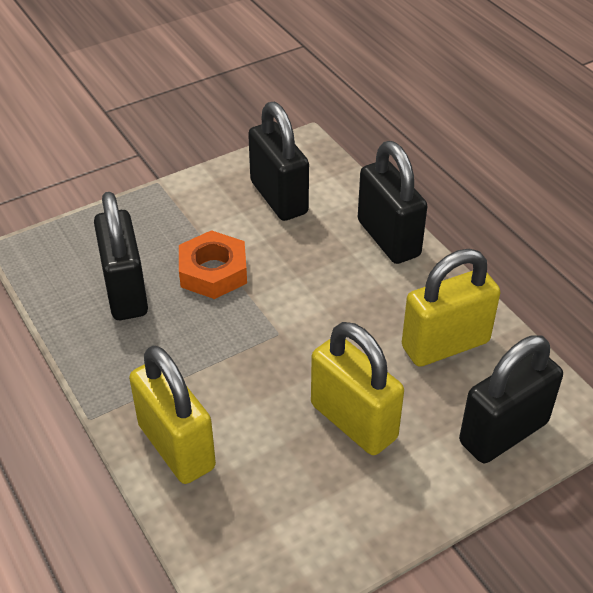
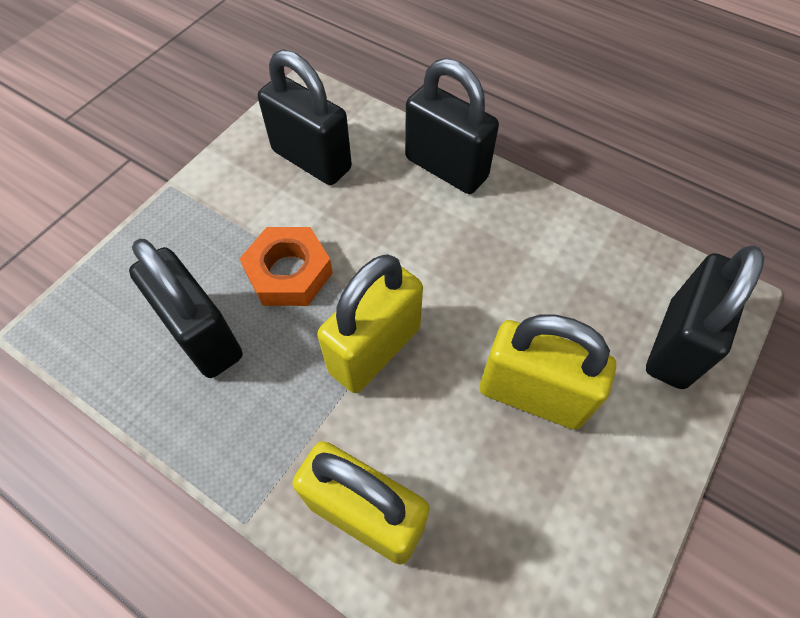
camera: 25 degrees left, 15 degrees up
yellow padlock [402,249,500,367] -> yellow padlock moved to [317,255,423,393]

